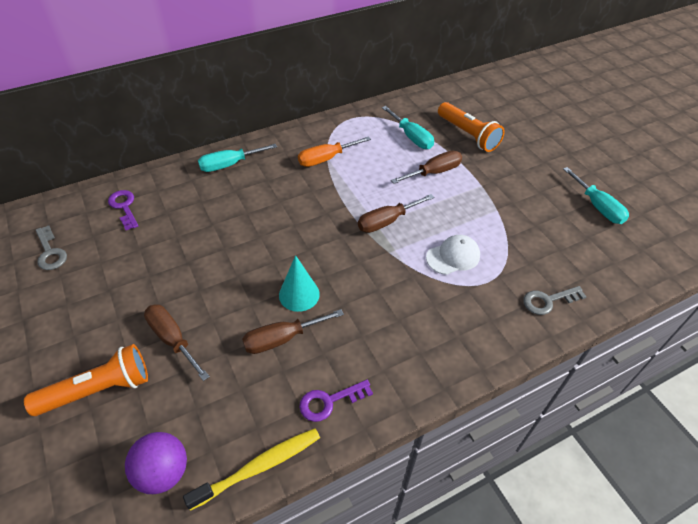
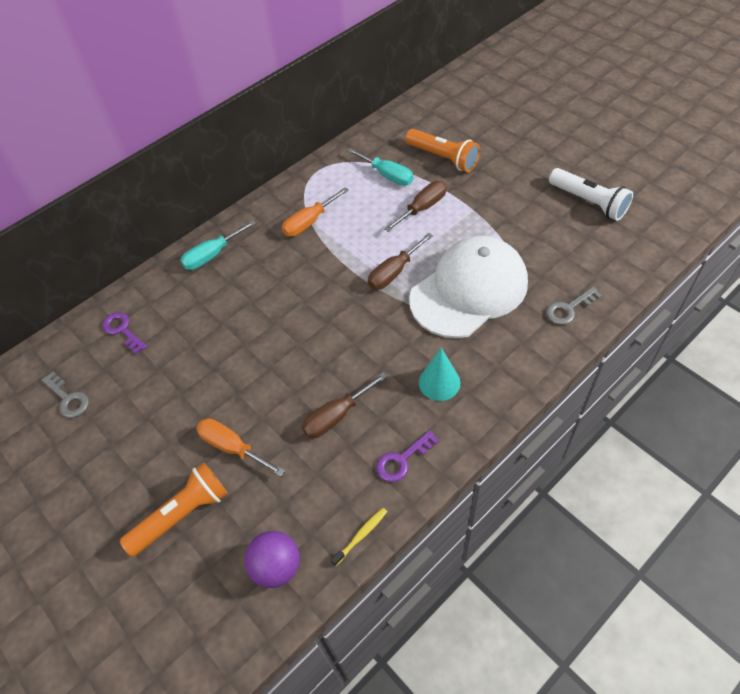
camera: 10 degrees left, 5 degrees up
brown screwdriver [144,304,210,381] -> orange screwdriver [196,418,285,476]
yellow toothbrush [183,428,320,511] -> yellow toothbrush [331,508,387,566], size x0.57
turquoise cone [279,255,320,312] -> turquoise cone moved to [419,348,460,401]
white cap [426,235,480,275] -> white cap [409,236,528,338], size x2.30
turquoise screwdriver [563,167,629,224] -> white flashlight [549,168,633,221]

